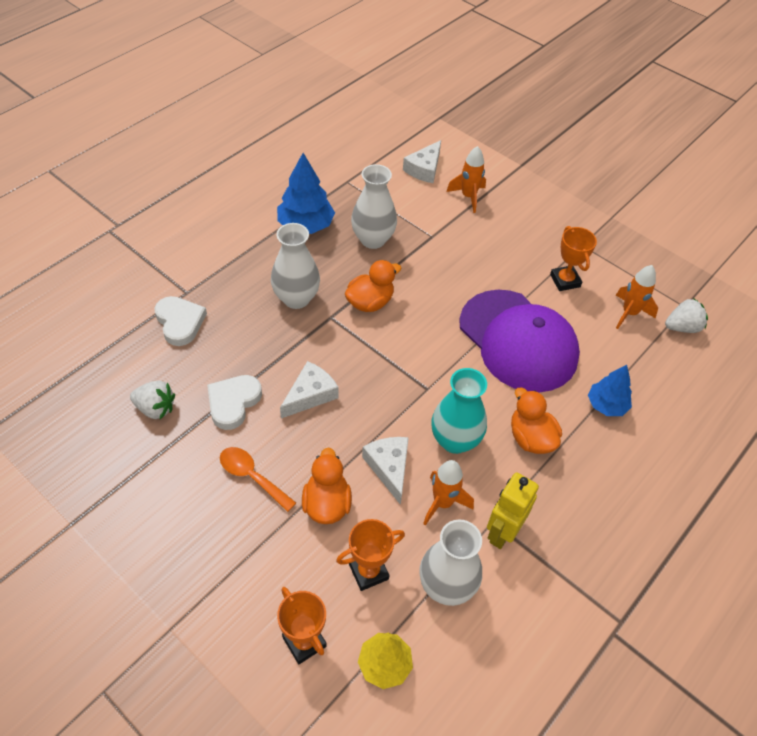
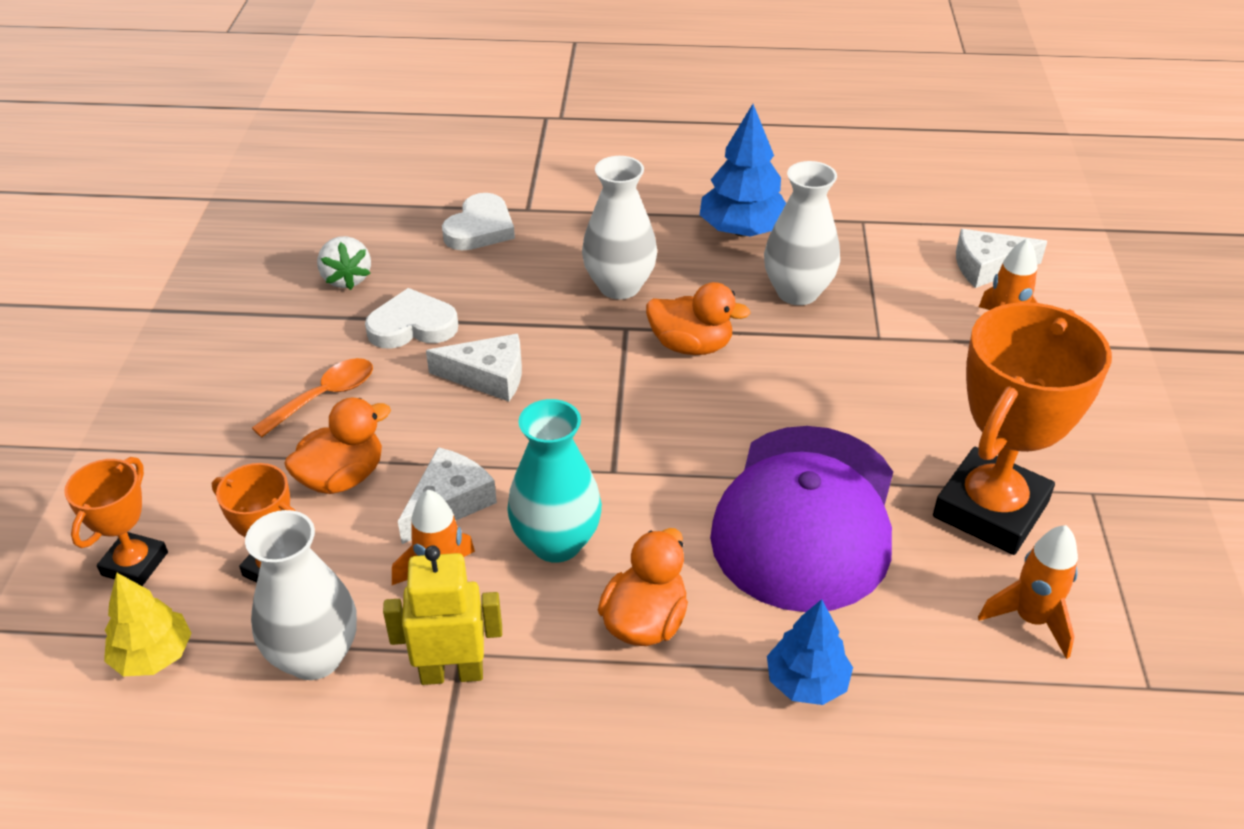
camera: 55 degrees right, 10 degrees down
orange spoon [220,447,296,512] -> orange spoon turned 45 degrees clockwise [252,358,373,437]
orange trophy [550,226,597,291] -> orange trophy [933,302,1112,555], size x1.92
white strawberry [665,298,708,333] -> none

